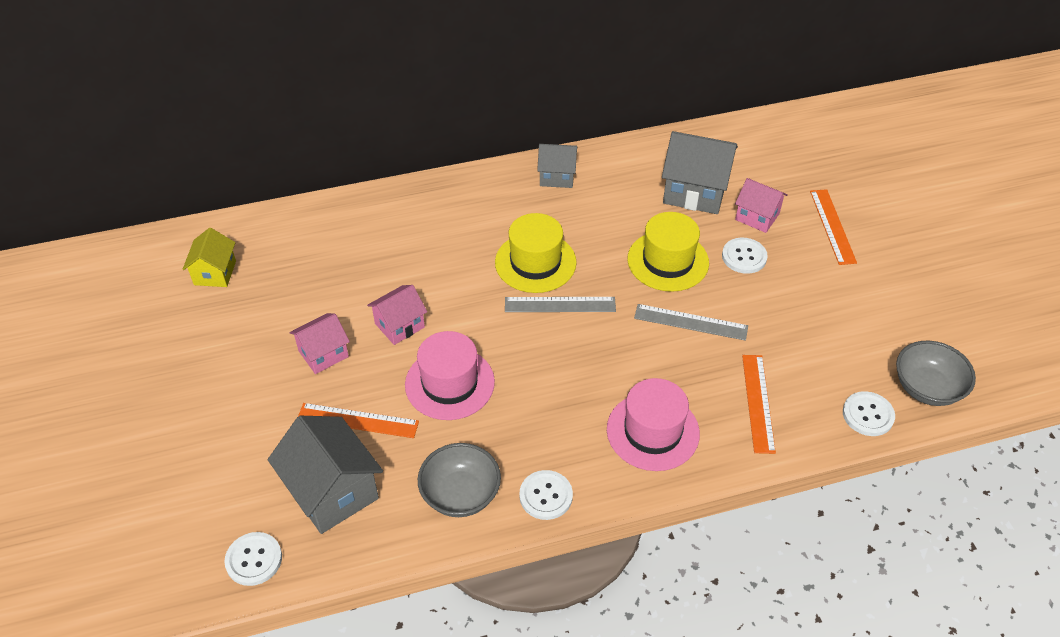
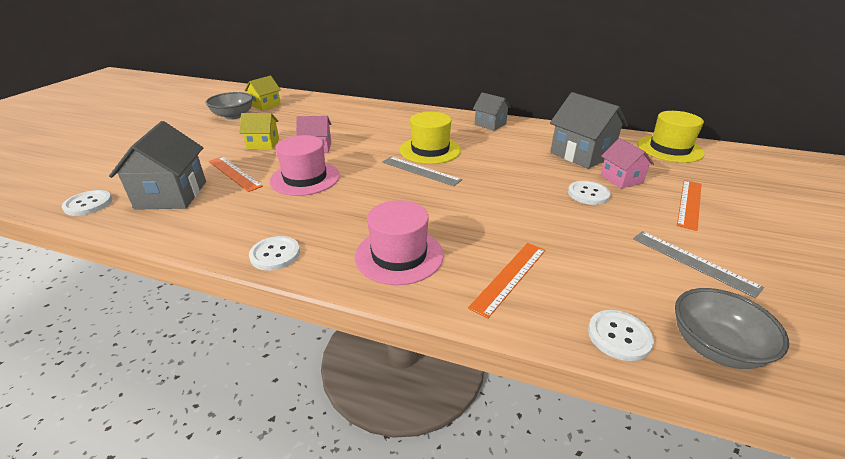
camera: 35 degrees right, 15 degrees down
pink house [290,313,350,374] -> yellow house [239,113,279,150]
grey bowl [418,443,501,517] -> grey bowl moved to [205,92,253,120]
yellow hat [627,212,709,292] -> yellow hat moved to [637,111,705,163]
grey ruler [634,304,748,341] -> grey ruler moved to [633,231,764,298]

